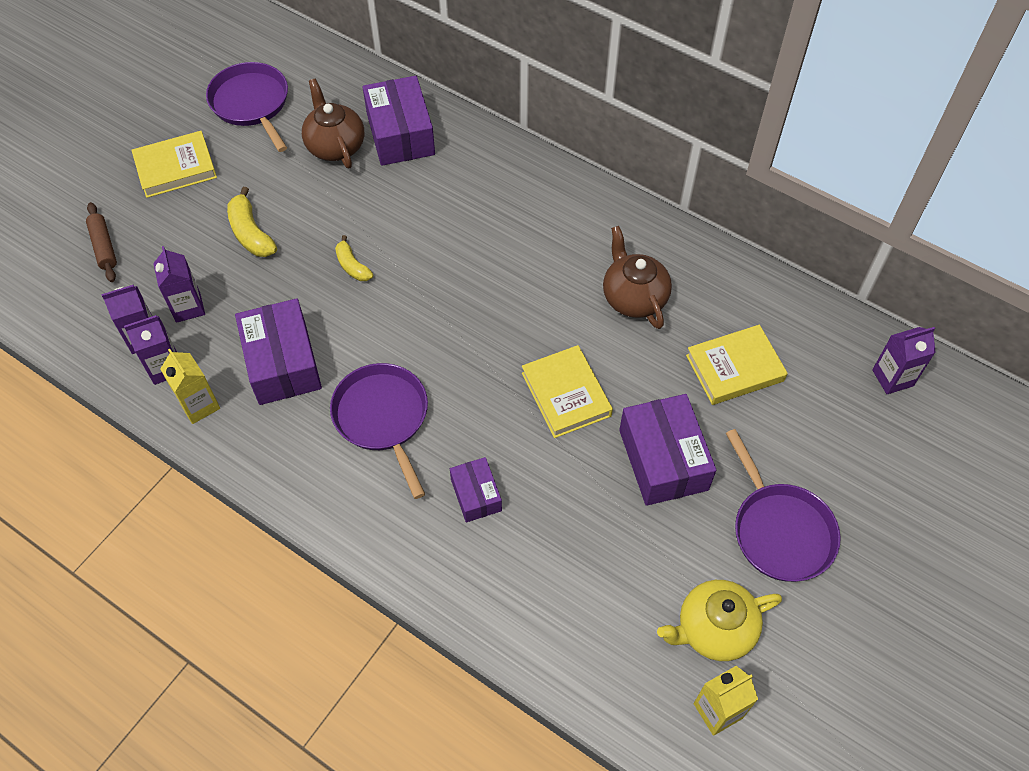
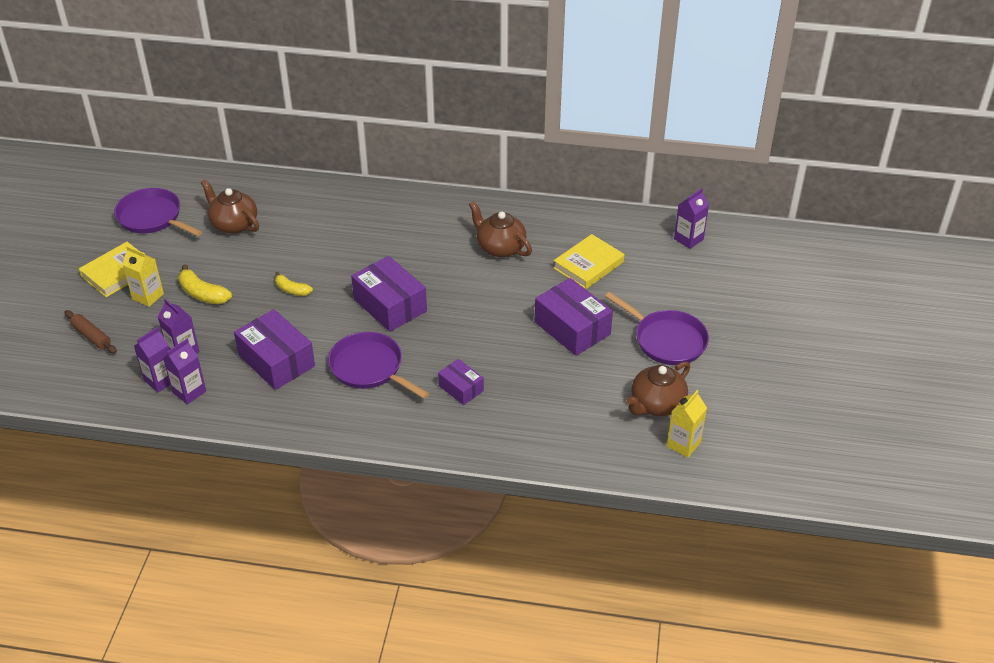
camera: 25 degrees left, 15 degrees down
yellow carton [160,349,220,424] -> yellow carton moved to [122,246,164,307]
purple box [362,76,435,166] -> purple box moved to [351,256,427,332]
yellow book [522,345,613,438] -> none
yellow teapot [657,580,782,661] -> brown teapot [626,361,690,416]

